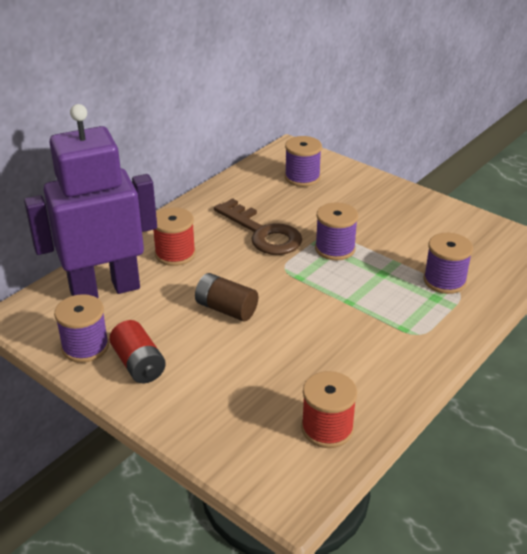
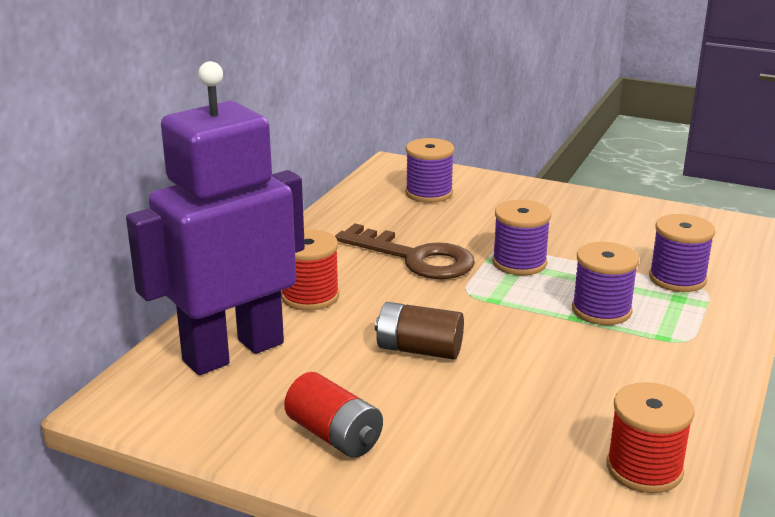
camera: 15 degrees left, 10 degrees down
purple spool [54,294,109,363] -> purple spool moved to [572,242,639,325]

